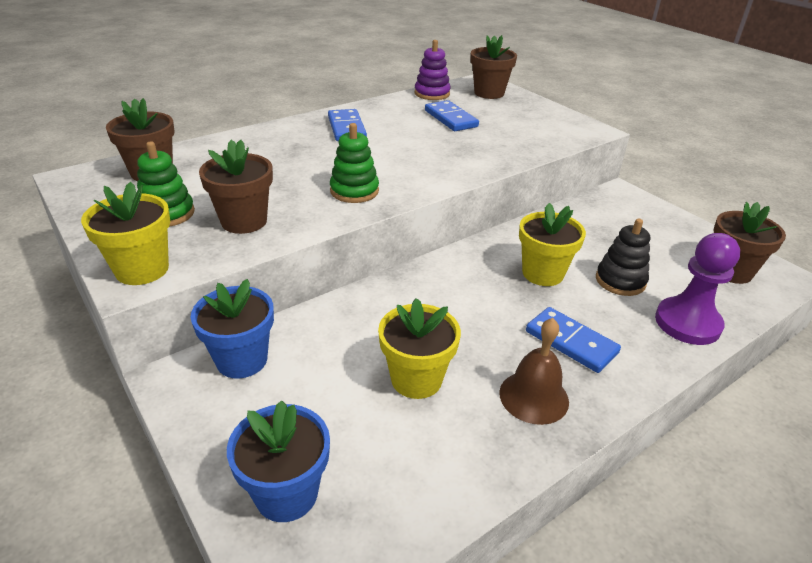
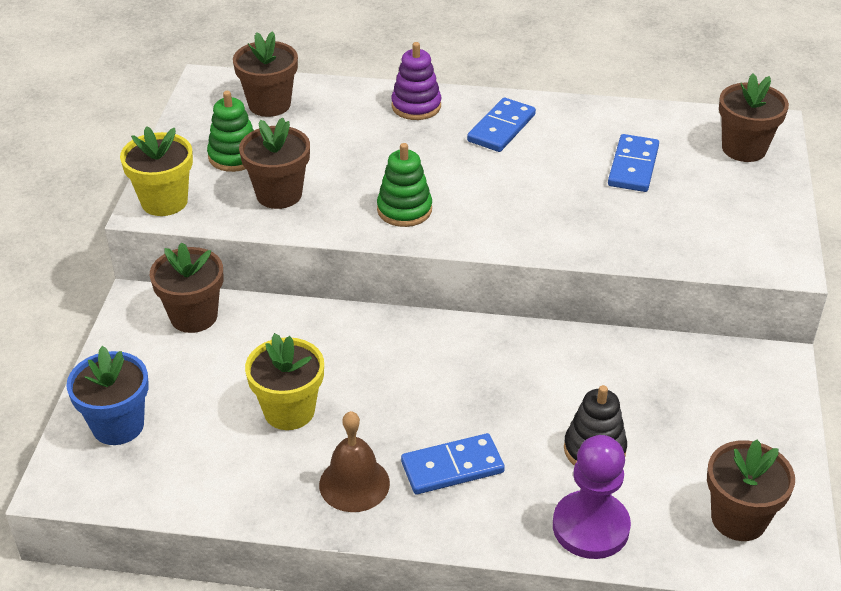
camera: 45 degrees right, 5 degrees up
blue flower pot [191,279,274,379] -> brown flower pot [150,242,223,333]
purple stacking toy [415,40,451,100] -> purple stacking toy moved to [391,42,441,120]
yellow flower pot [519,203,586,286] -> none
blue domino [526,307,621,373] -> blue domino turned 75 degrees clockwise [401,433,505,494]

